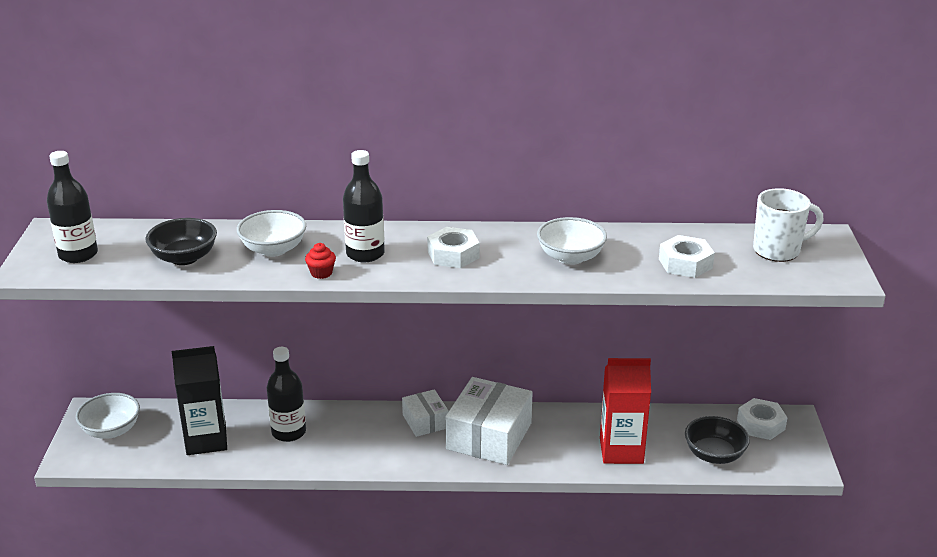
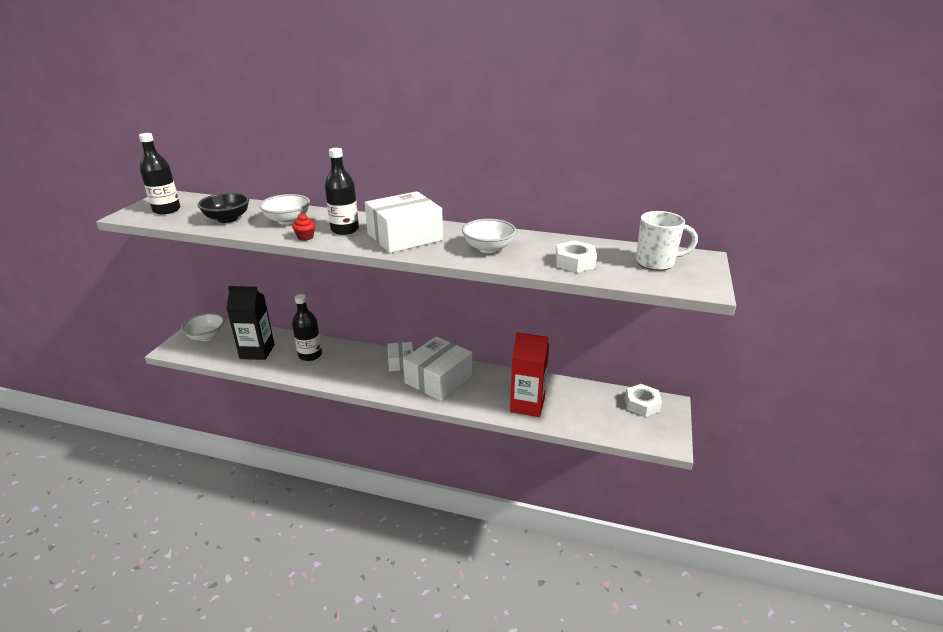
camera: 15 degrees right, 0 degrees up
white nut [427,227,480,268] -> white box [365,191,443,253]
black bowl [685,416,750,464] -> none

